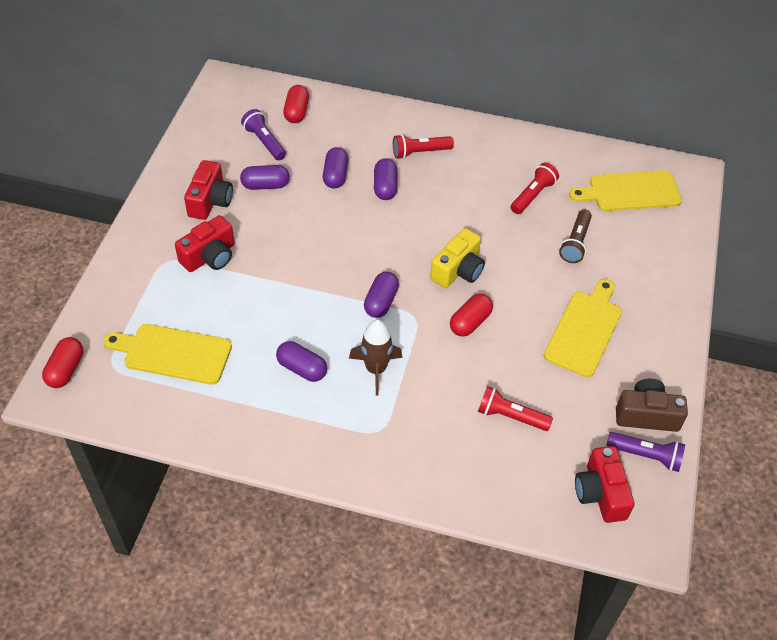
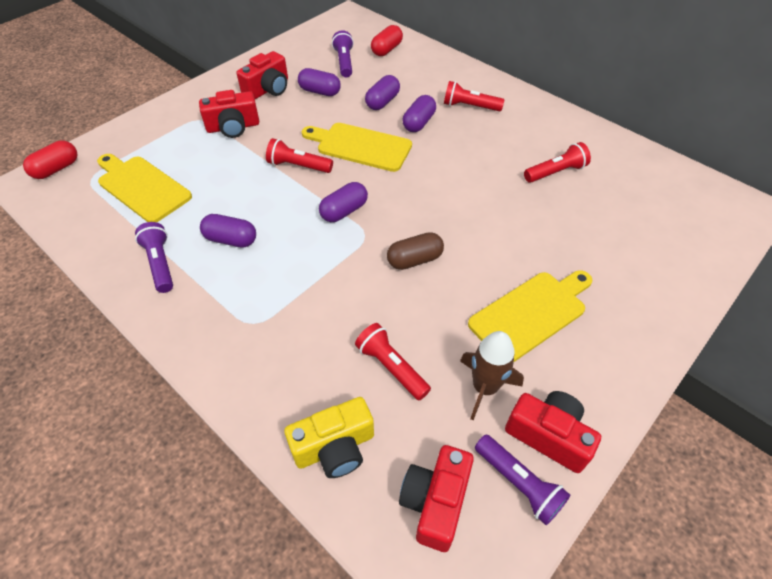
camera: 30 degrees right, 0 degrees up
purple capsule [276,341,327,382] -> purple capsule turned 45 degrees counterclockwise [200,214,256,247]
brown rocket [349,319,402,396] -> brown rocket moved to [460,331,524,420]
yellow camera [430,228,485,288] -> yellow camera moved to [284,397,374,478]
red capsule [450,293,493,337] -> brown capsule [387,232,444,270]
brown flashlight [559,210,592,263] -> none
yellow cutting board [569,170,682,211] -> yellow cutting board moved to [302,123,412,172]
brown camera [616,379,688,432] -> red camera [505,391,601,473]
none -> purple flashlight [135,222,173,293]
none -> red flashlight [266,138,333,173]

